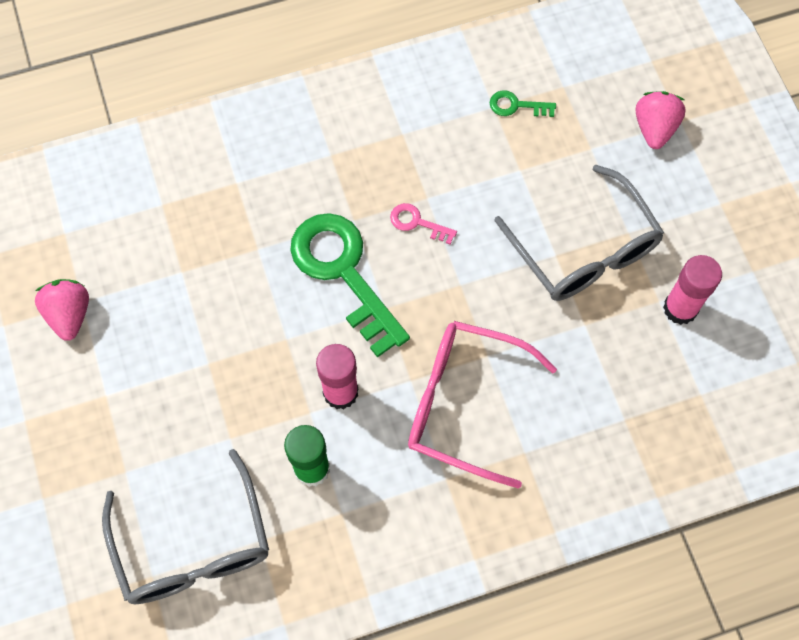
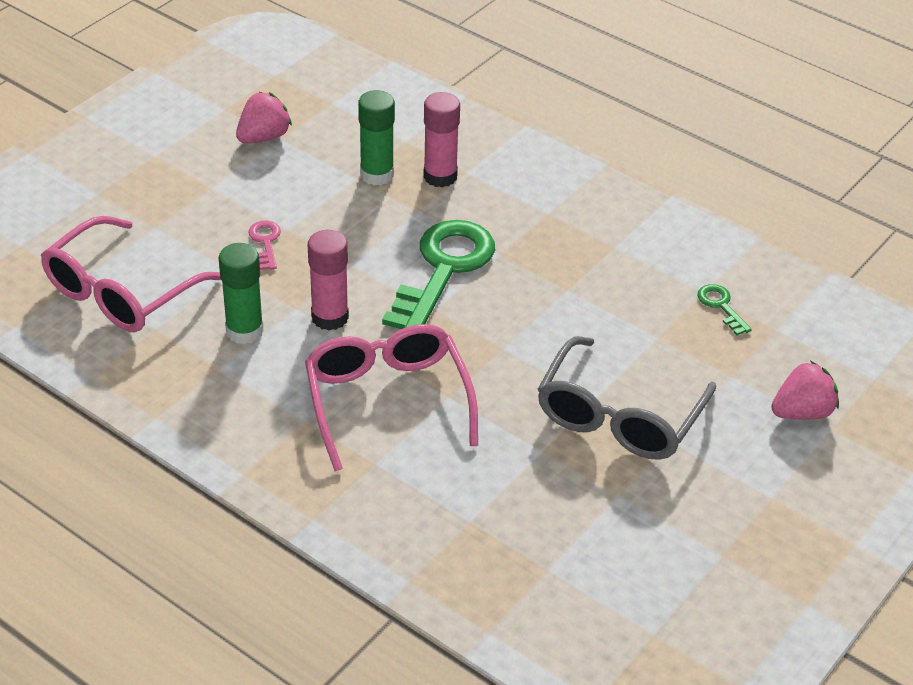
camera: 55 degrees right, 25 degrees down
grey glasses [102,449,269,604] -> pink glasses [41,216,221,332]
pink key [390,203,457,244] -> pink key moved to [248,221,281,270]
pink glue stick [663,255,722,325] -> pink glue stick moved to [423,92,460,187]
none -> green glue stick [358,90,395,186]

